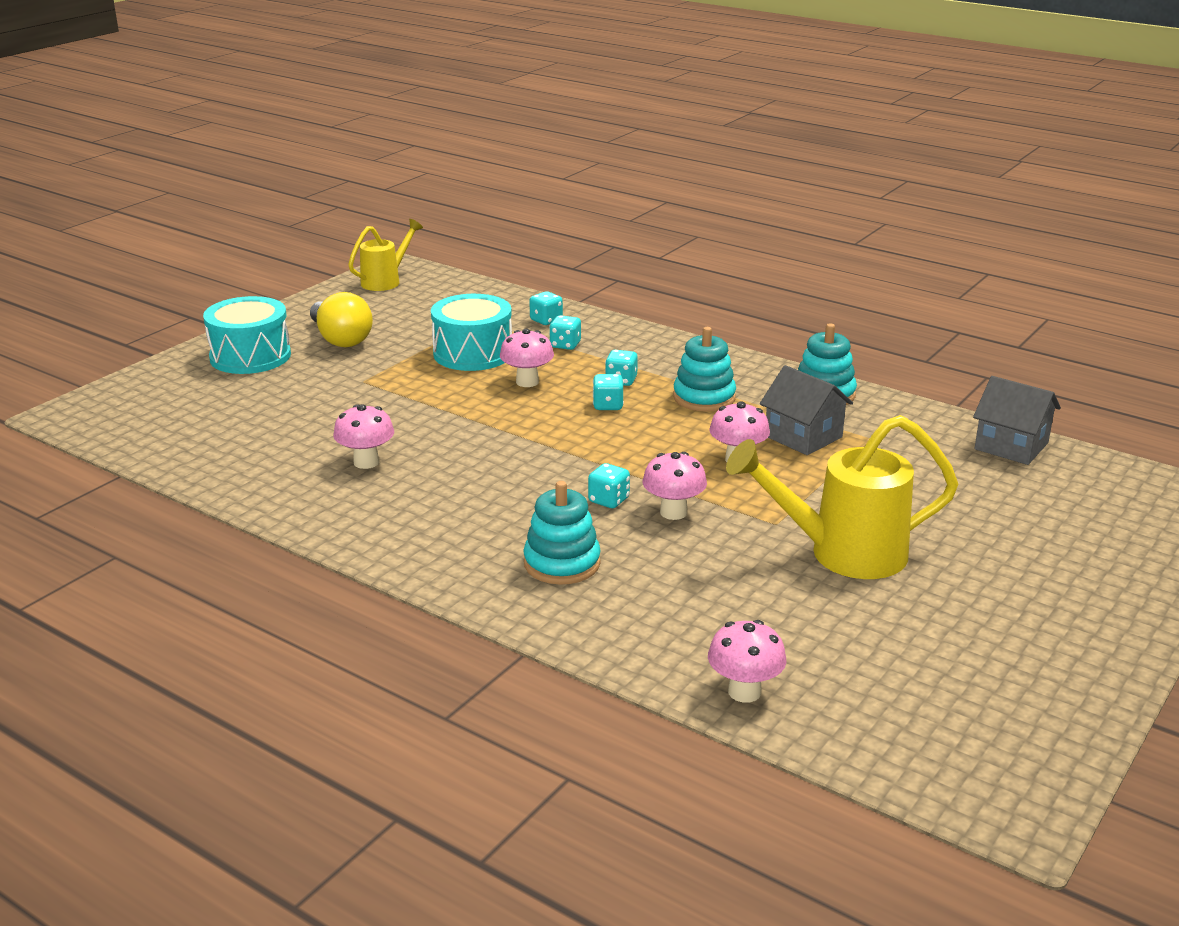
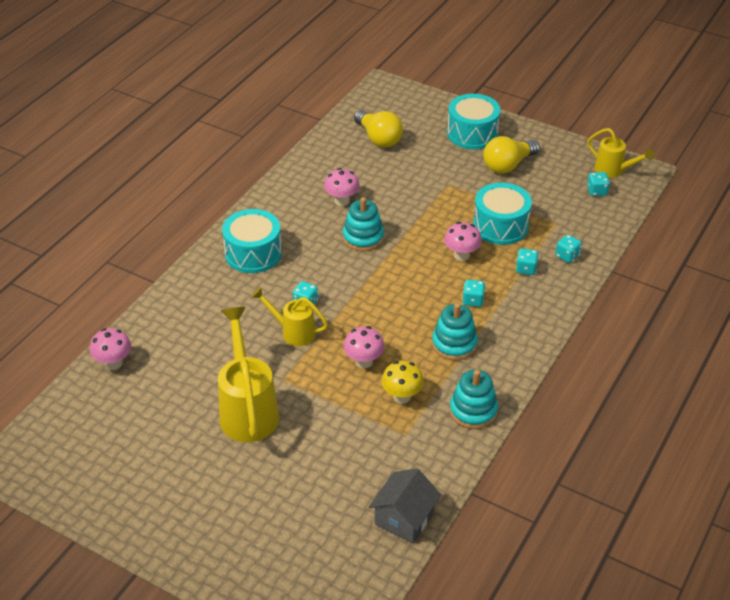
camera: 85 degrees right, 15 degrees up
turquoise stacking toy [523,481,601,585] -> turquoise stacking toy moved to [343,197,384,251]
turquoise dice [593,374,624,410] -> turquoise dice moved to [587,172,610,196]
pink mushroom [643,452,707,520] -> yellow watering can [251,287,328,346]
grey house [760,365,853,455] -> yellow mushroom [382,361,424,404]
none -> turquoise drum [222,209,282,273]
none -> yellow light bulb [354,110,403,147]

